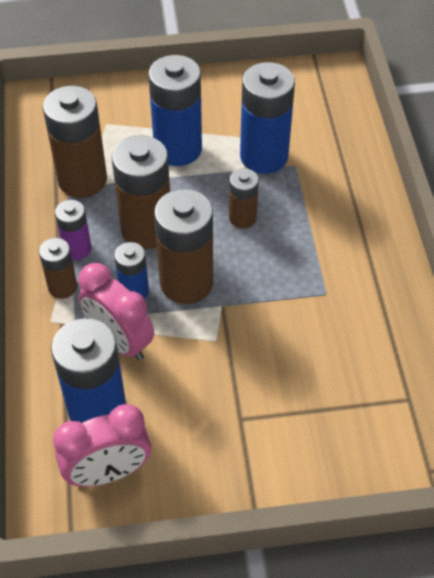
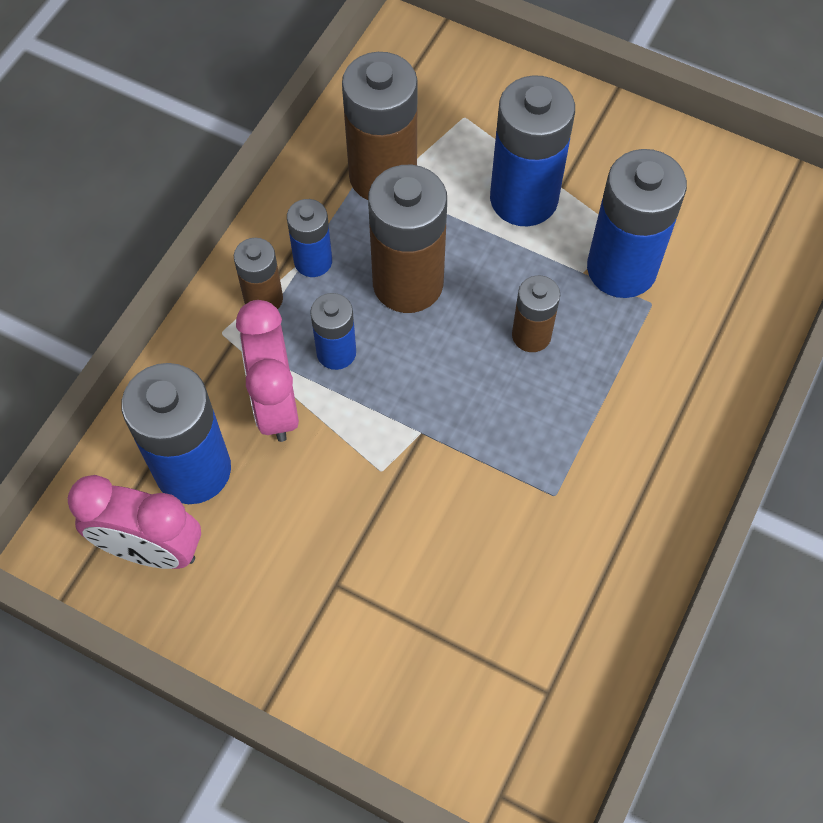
camera: 35 degrees right, 10 degrees up
purple battery [55,200,91,260] -> blue battery [287,199,332,277]
brown battery [154,189,213,304] -> none

